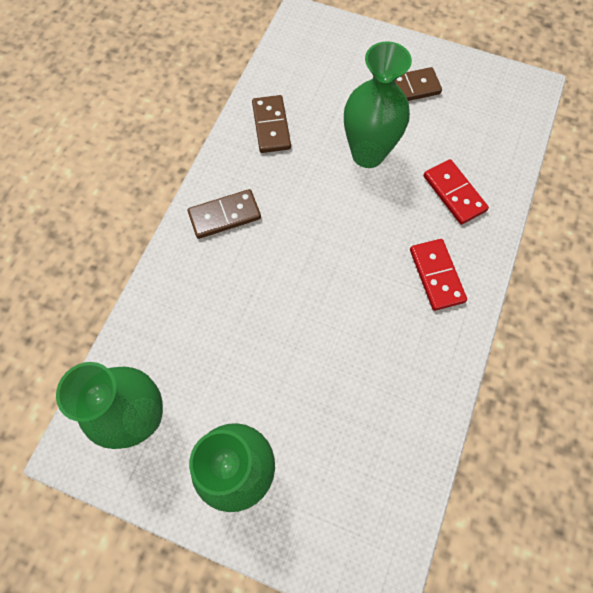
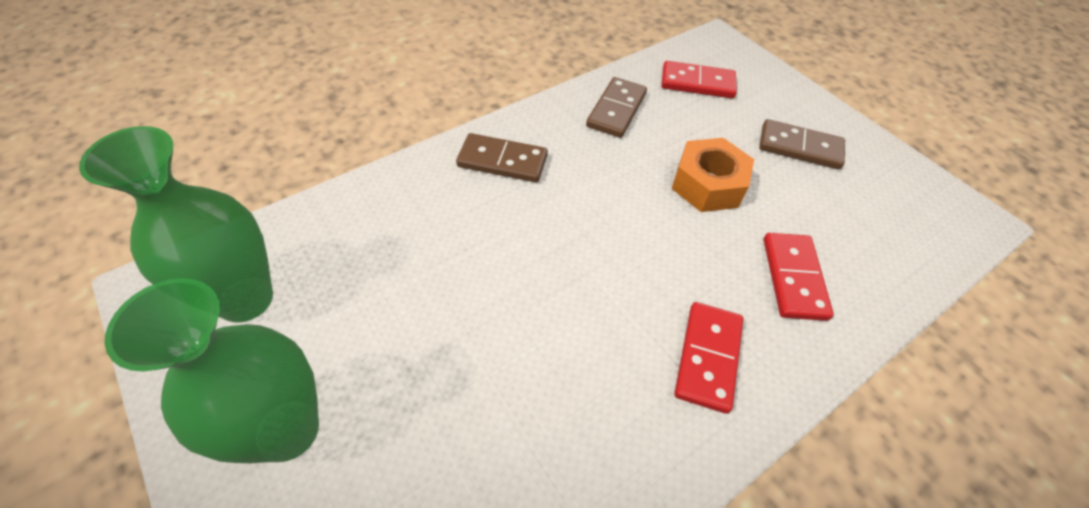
camera: 30 degrees right, 15 degrees down
green vase [344,41,412,168] -> orange nut [672,138,754,212]
none -> red domino [661,61,737,98]

